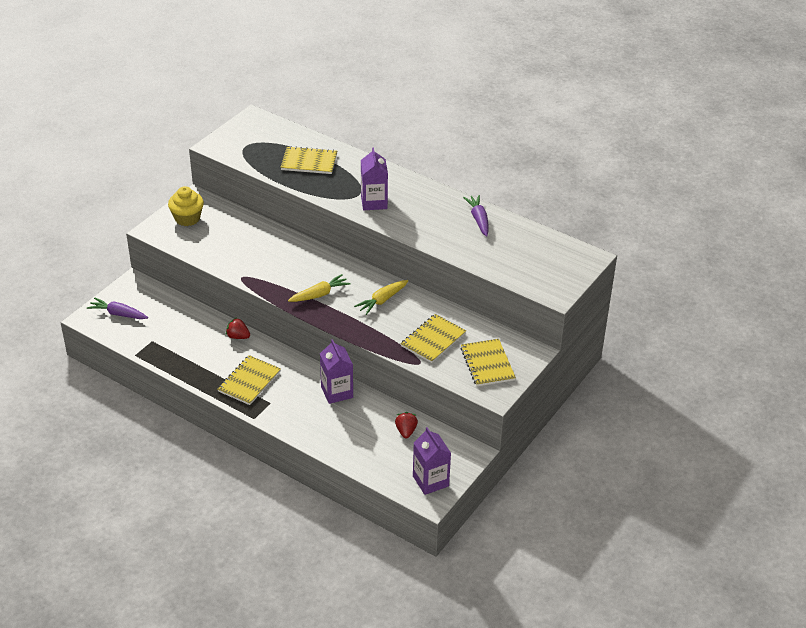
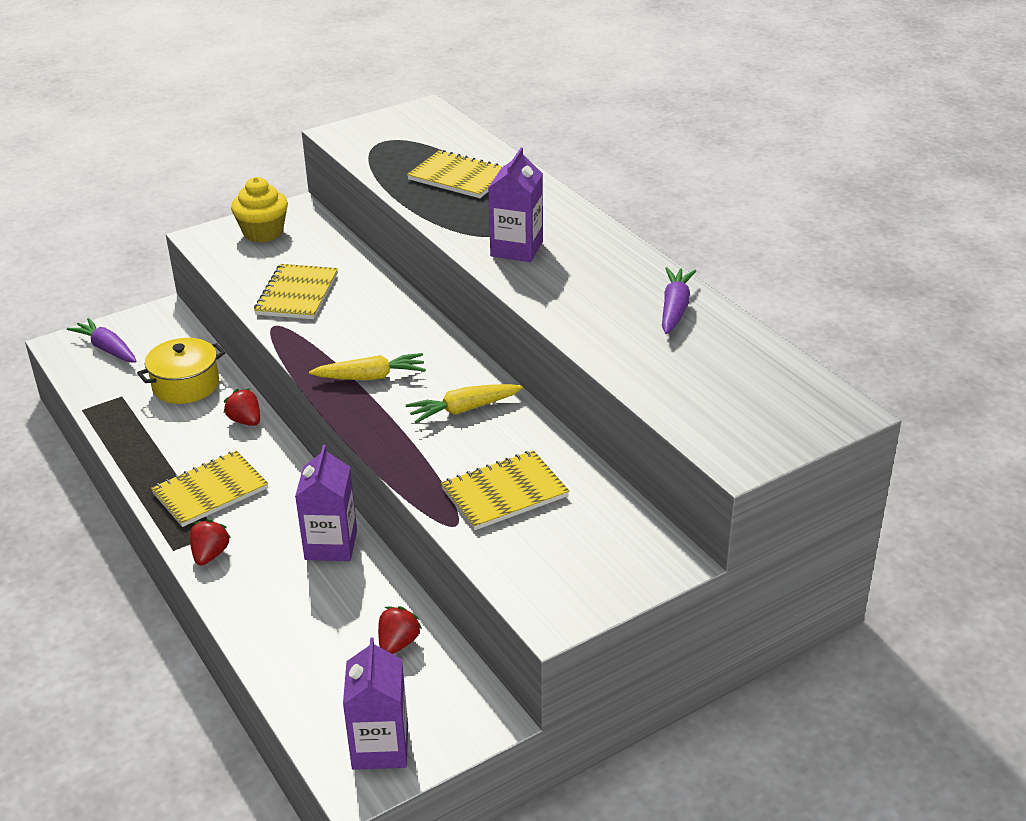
camera: 25 degrees right, 5 degrees down
yellow notebook [461,339,516,386] -> yellow notebook moved to [254,264,338,319]
none -> yellow pot [137,338,225,404]
none -> red strawberry [190,519,231,565]

